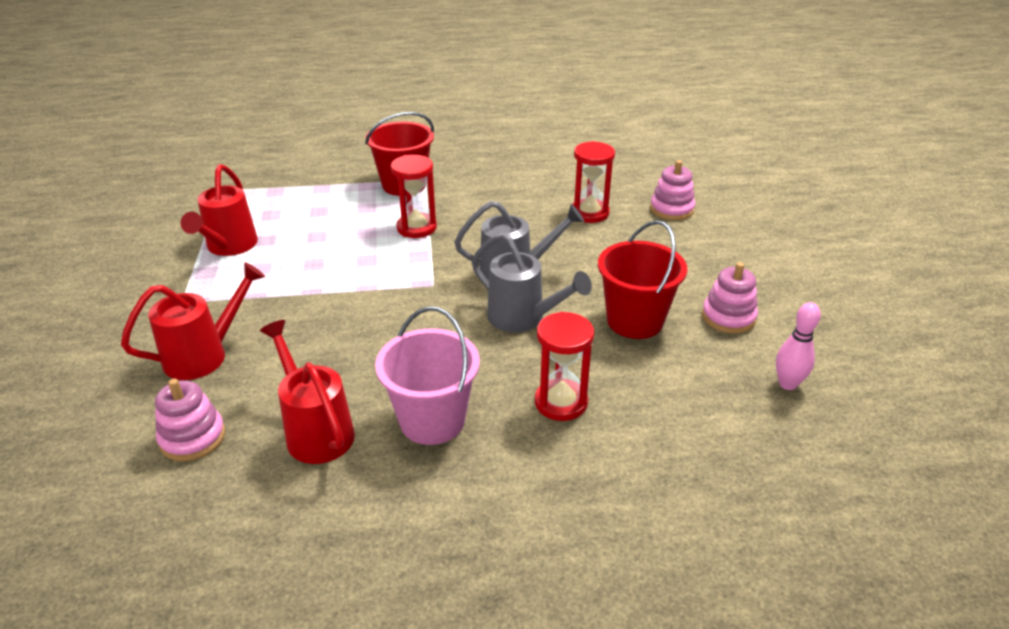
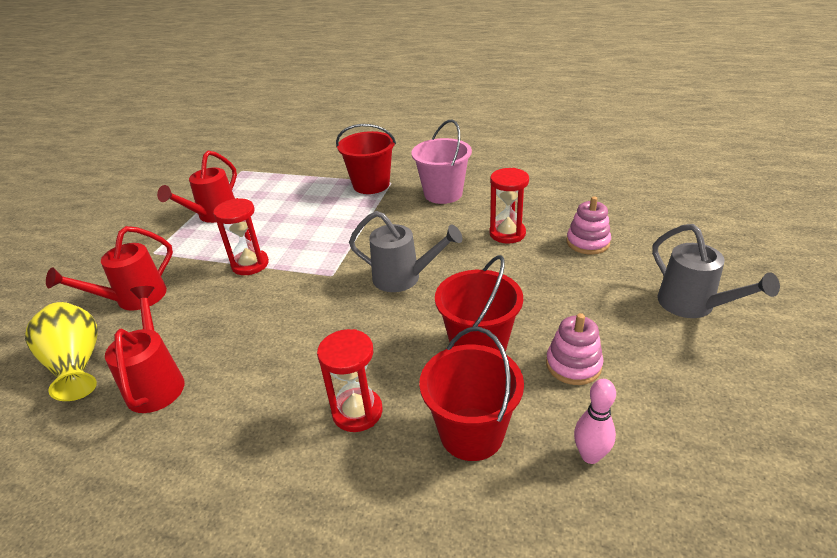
camera: 25 degrees right, 0 degrees up
red watering can [121,262,265,380] -> red watering can turned 150 degrees clockwise [46,226,173,310]
pink stacking toy [155,379,225,461] -> yellow vase [25,302,98,401]
pink bucket [375,306,480,445] -> pink bucket moved to [412,120,472,204]
red hourglass [391,155,437,238] -> red hourglass moved to [213,198,269,275]
grey watering can [472,233,592,333] -> grey watering can moved to [652,224,780,318]
none -> red bucket [419,327,524,461]

